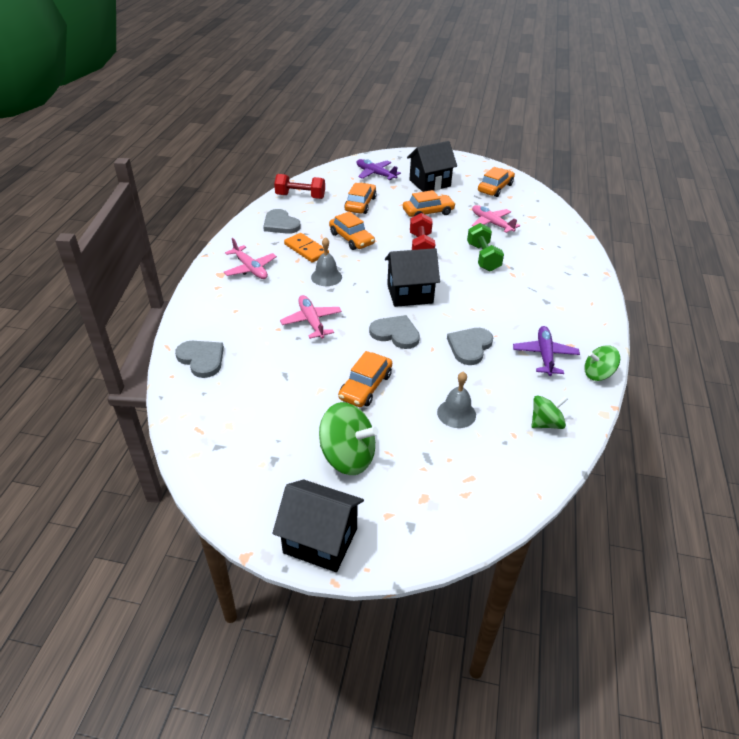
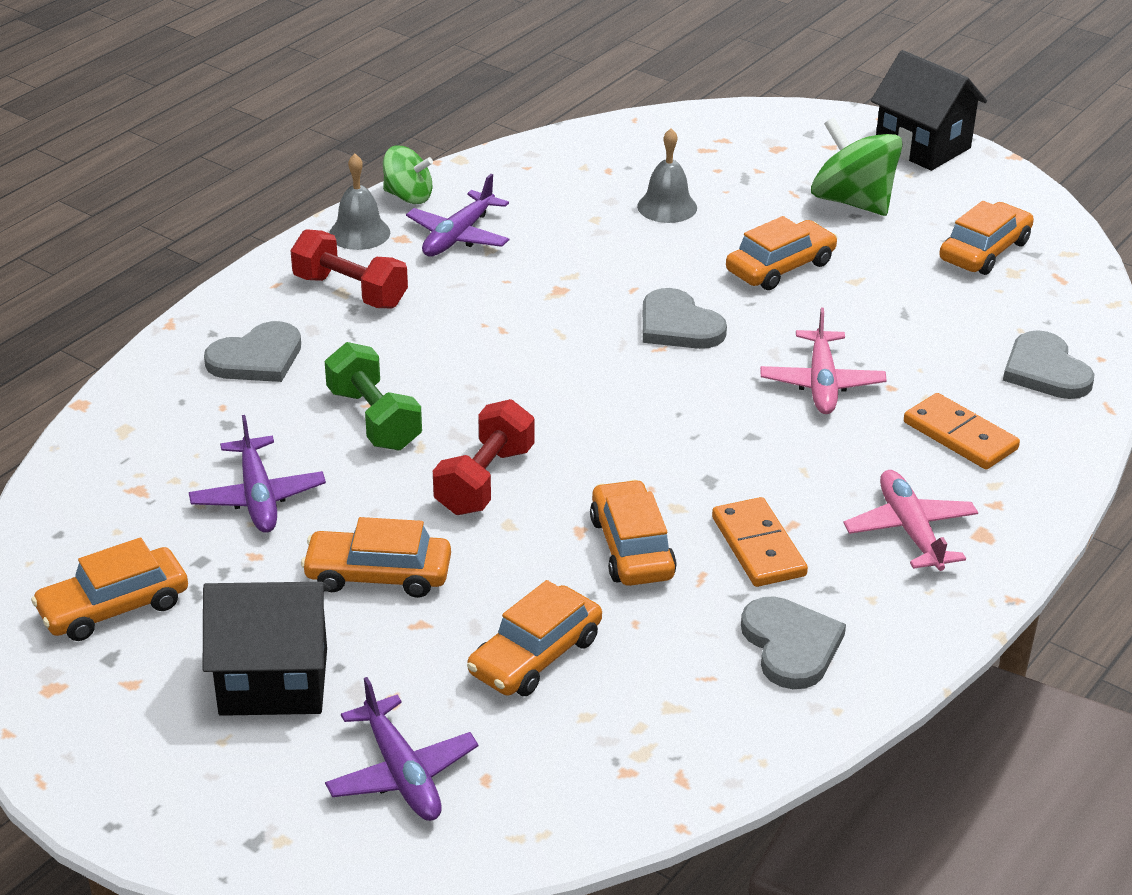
camera: 155 degrees left, 5 degrees down
red dumbbell [274,174,325,199] -> red dumbbell moved to [291,229,408,308]
grey bell [311,237,342,286] -> grey bell moved to [329,154,390,250]
black house [385,248,440,307] -> none
grey heart [447,328,493,365] -> grey heart moved to [204,321,301,382]
green dumbbell [467,223,504,271] -> green dumbbell turned 45 degrees counterclockwise [325,342,422,451]
pink plane [472,205,520,233] -> purple plane [189,415,326,533]
green spinning top [531,395,568,429] -> none
none -> orange domino [904,393,1020,469]
none -> orange car [939,201,1034,275]

